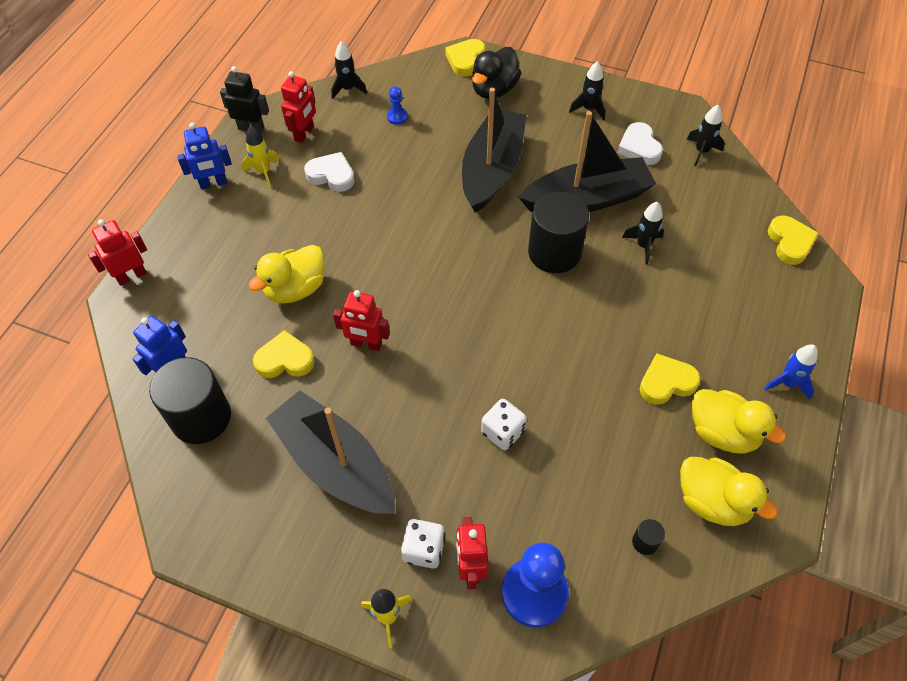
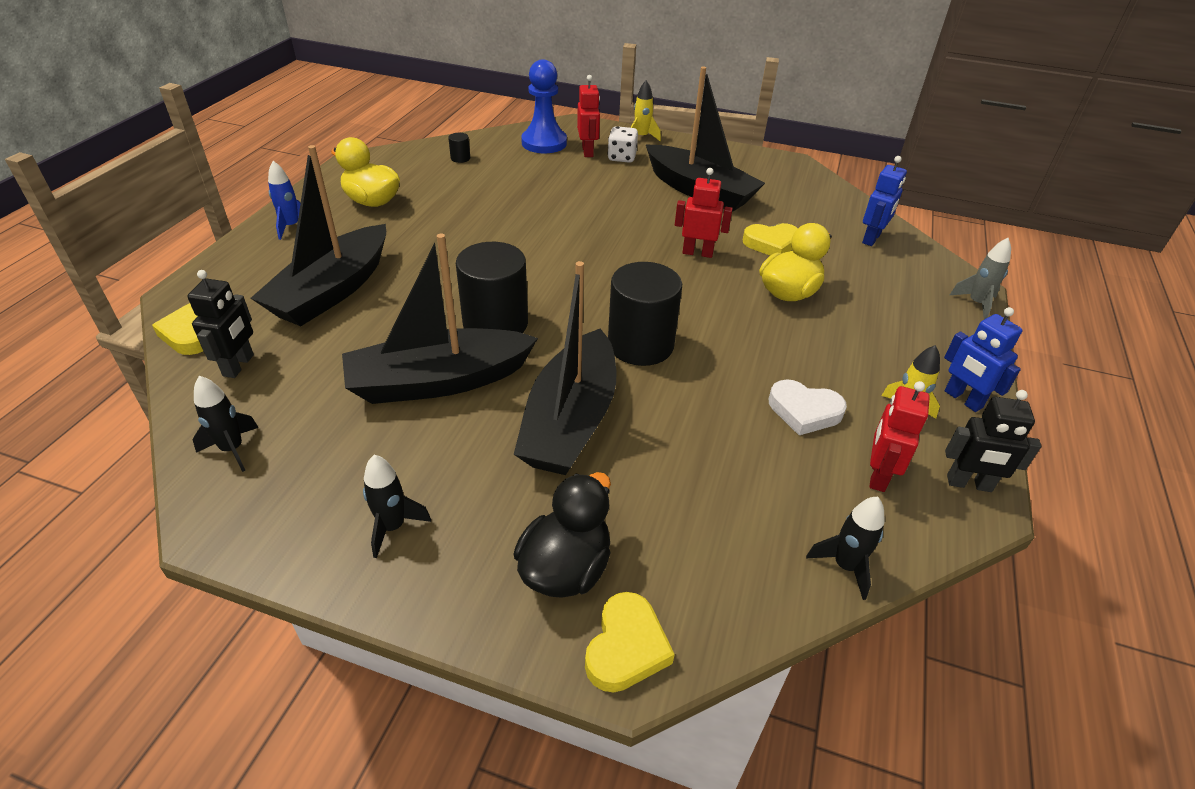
camera: 175 degrees right, 15 degrees down
red robot [88,219,147,286] -> grey rocket [950,238,1011,319]
black cylinder [149,357,231,444] -> black cylinder moved to [608,262,682,366]
blue robot [177,123,232,189] -> blue robot turned 105 degrees counterclockwise [944,307,1023,412]
blue pawn [387,86,408,125] -> none
white dice [481,399,527,450] -> none
white heart [617,122,663,165] -> none
black rocket [622,202,664,265] -> none
yellow heart [640,353,701,405] -> none
yellow duck [680,457,778,526] -> none
none -> black robot [187,270,254,378]
none -> black boat [251,145,386,326]

